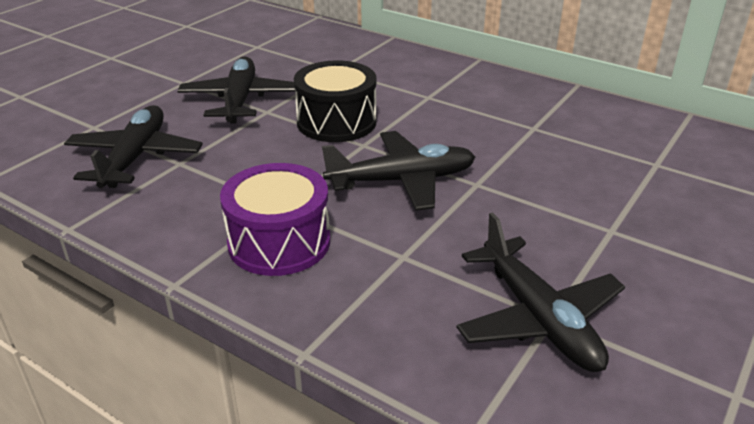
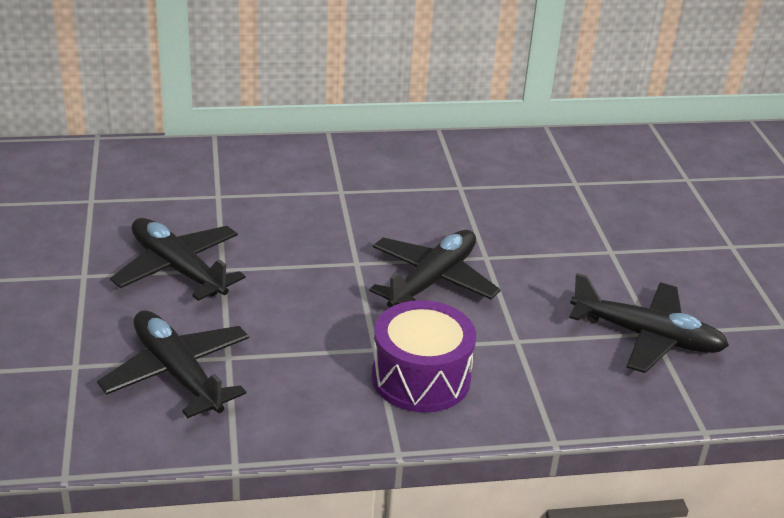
camera: 45 degrees left, 0 degrees up
black drum [294,60,377,142] -> none

